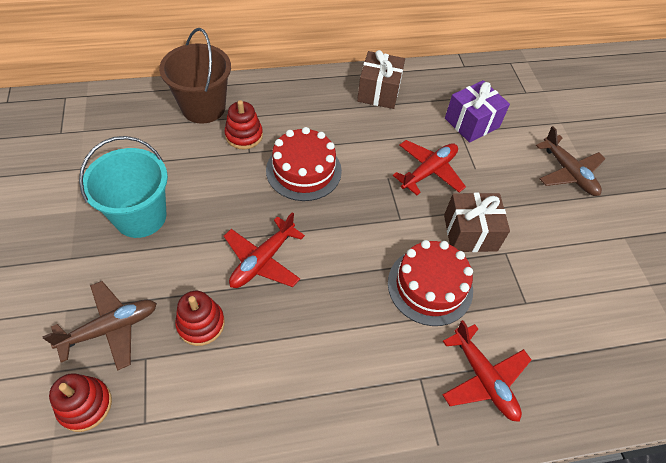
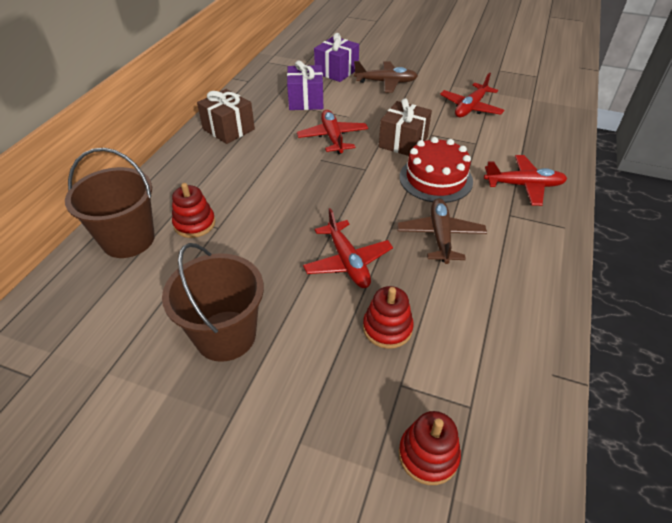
camera: 55 degrees left, 10 degrees down
brown plane [42,281,157,371] -> brown plane moved to [397,198,487,264]
turquoise bucket [79,136,168,238] -> brown bucket [162,243,264,362]
red cake [266,127,342,201] -> none
none -> purple gift [314,33,359,82]
none -> red plane [440,73,505,117]

